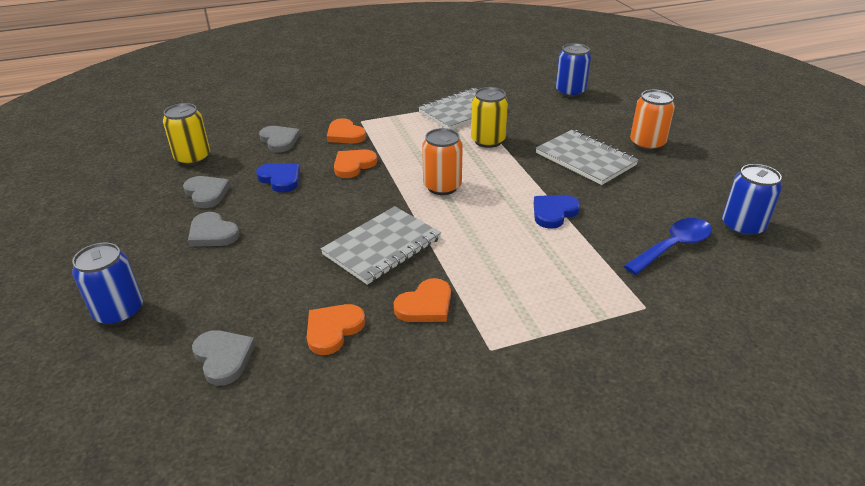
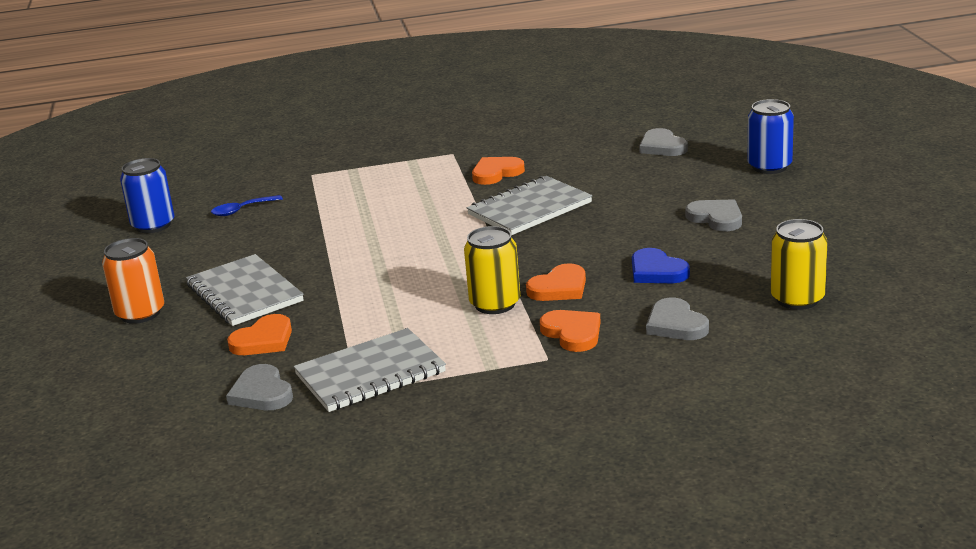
camera: 170 degrees left, 10 degrees down
grey heart [183,176,230,208] -> grey heart moved to [226,364,293,410]
orange heart [307,304,365,355] -> orange heart moved to [227,314,292,355]
orange can [422,128,463,195] -> none
yellow can [471,87,508,148] -> yellow can moved to [464,226,520,314]
blue heart [534,195,580,229] -> none
blue can [555,43,591,97] -> none
blue spoon [624,218,712,275] -> blue spoon [211,195,283,216], size x0.63

